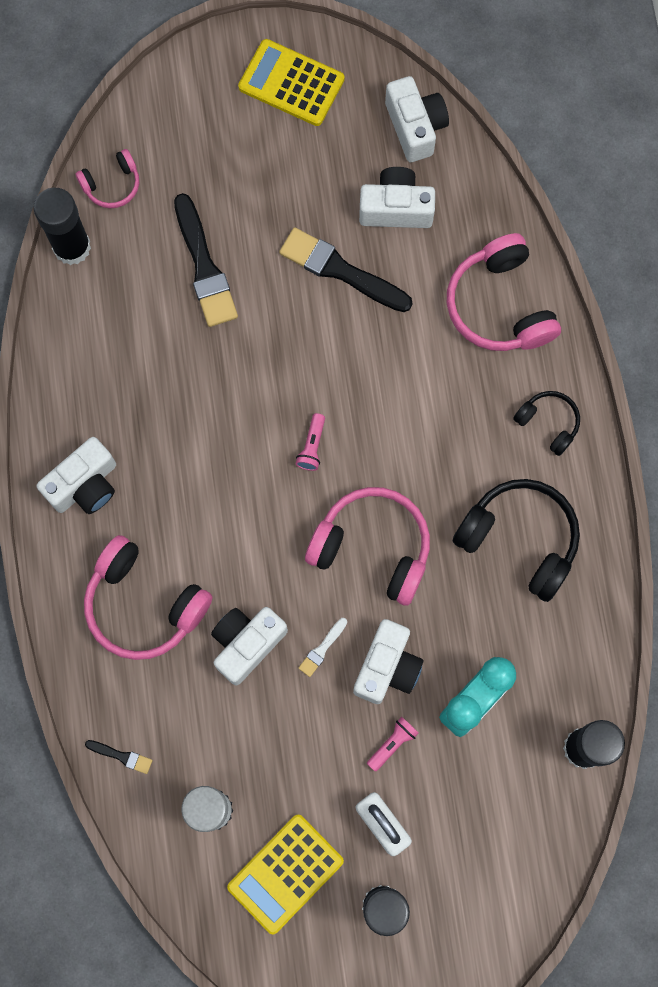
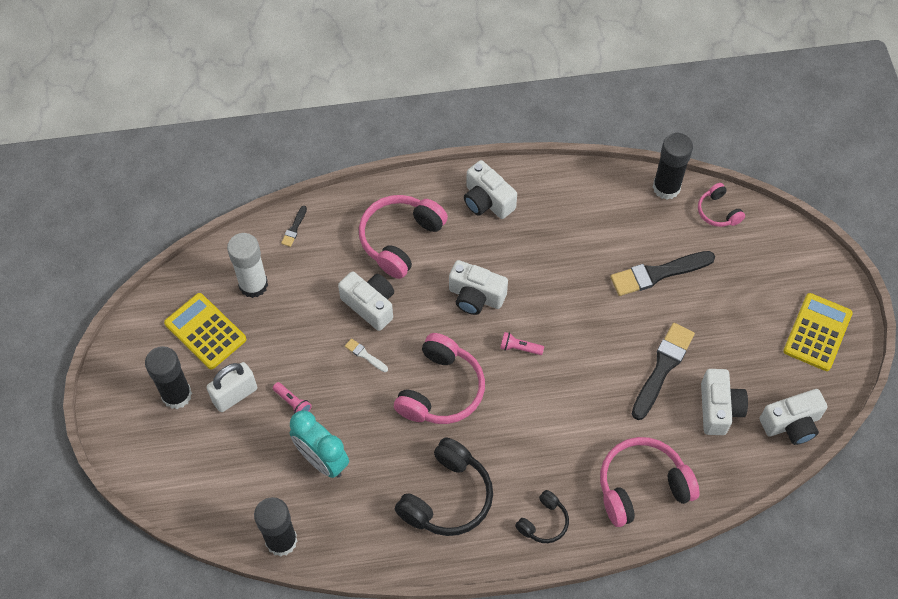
camera: 90 degrees right, 15 degrees down
white camera [353,619,423,704] -> white camera moved to [449,260,508,315]

